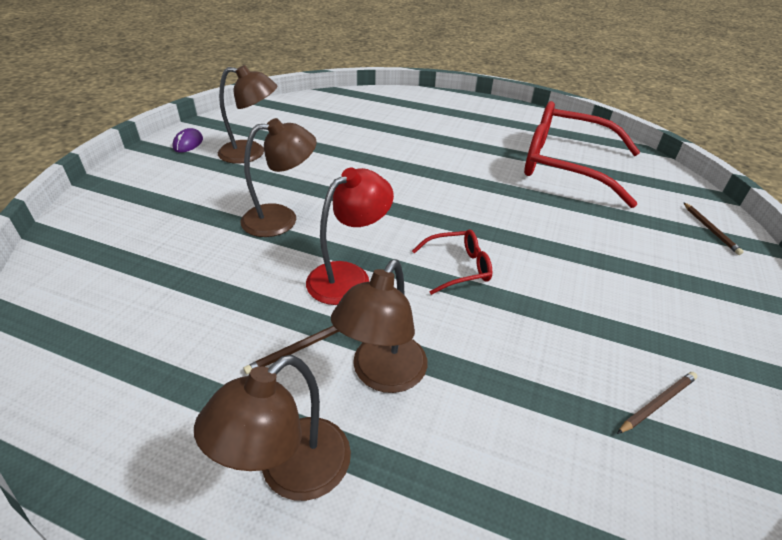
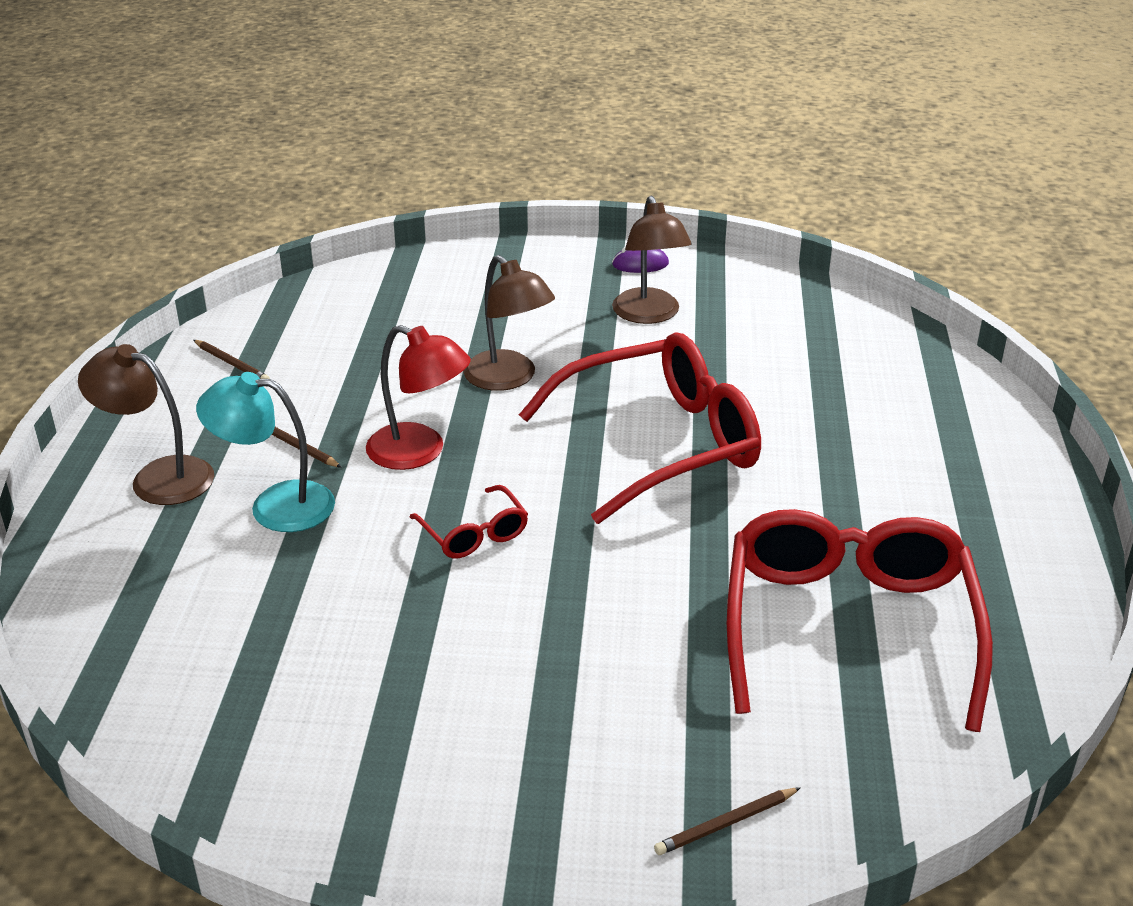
camera: 75 degrees right, 5 degrees down
brown lamp [331,259,427,393] -> turquoise lamp [196,372,335,532]
brown pencil [617,372,698,434] -> brown pencil moved to [194,340,270,379]
none -> red glasses [519,332,761,524]

